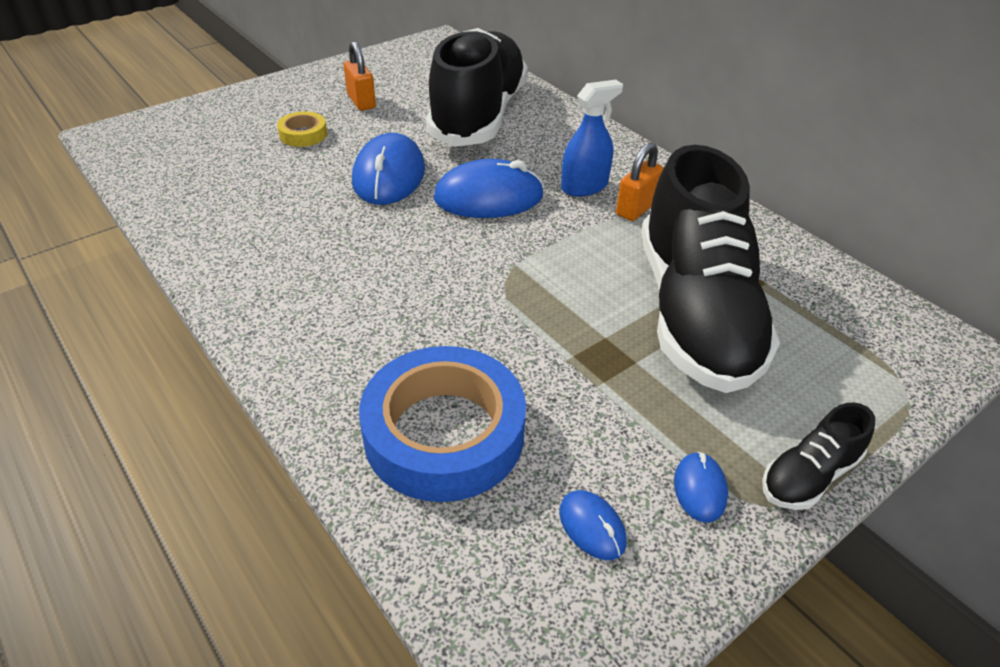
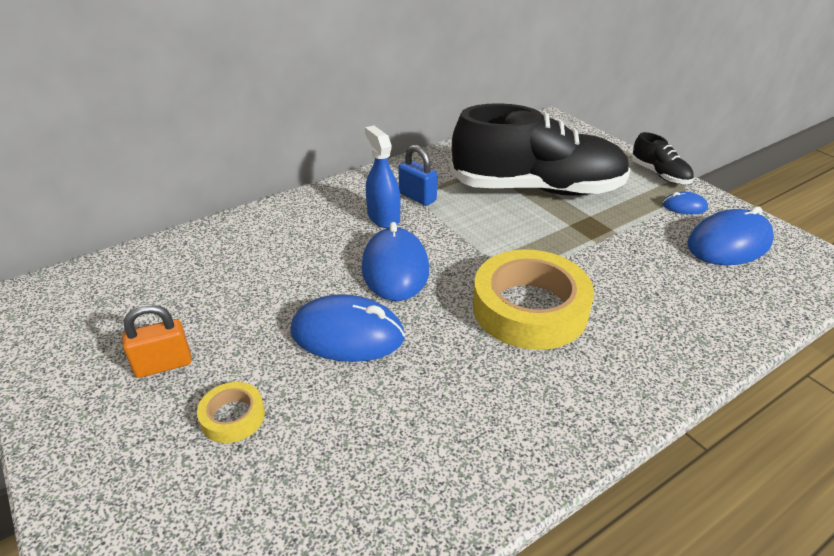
camera: 85 degrees left, 5 degrees down
blue tape [359,346,526,502] -> none
black shoe [426,28,528,147] -> none
blue mouse [559,490,626,560] -> blue mouse [688,206,774,265], size x2.06
orange padlock [616,143,664,221] -> blue padlock [399,145,437,206]
none -> yellow tape [473,249,594,350]

